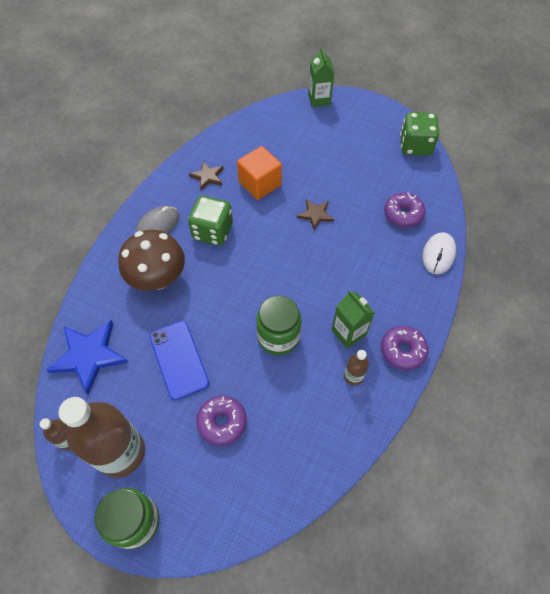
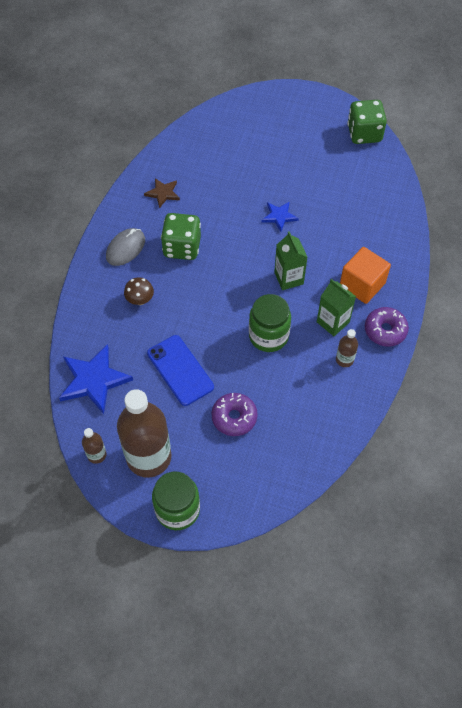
camera: 10 degrees left, 0 degrees up
brown mushroom [118,230,185,291] -> brown mushroom [124,277,154,305], size x0.48
orange cube [237,146,282,200] -> orange cube moved to [340,247,391,304]
brown star [297,199,334,230] -> blue star [262,201,299,232]
green carton [308,47,334,107] -> green carton moved to [274,231,307,290]
purple donut [384,192,425,227] -> none
white mouse [422,232,456,274] -> none

